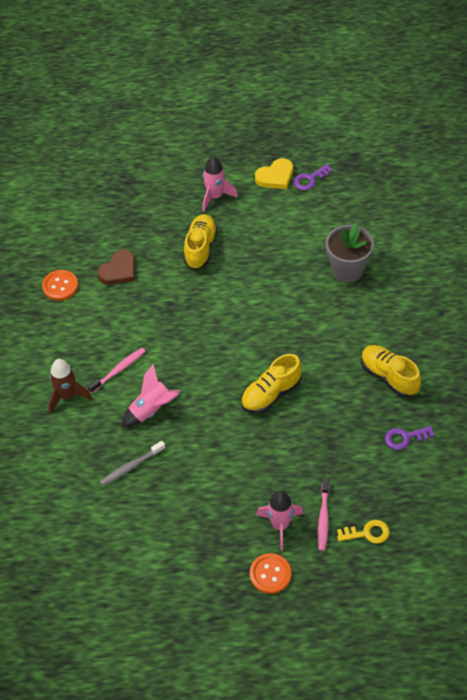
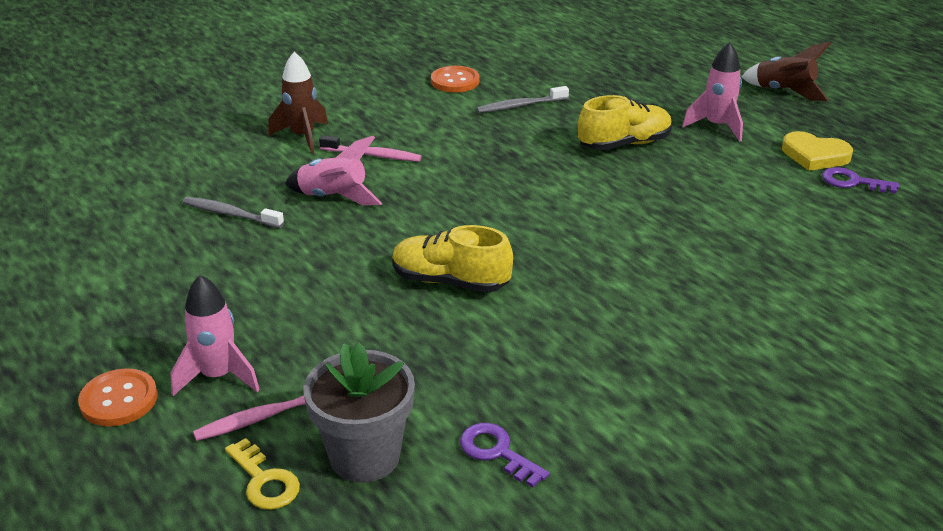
camera: 55 degrees right, 20 degrees down
brown heart [97,249,135,285] -> grey toothbrush [476,86,569,113]
grey flower pot [326,223,374,283] -> grey flower pot moved to [304,342,415,483]
yellow shoe [361,345,421,397] -> none
none -> brown rocket [741,42,831,101]

